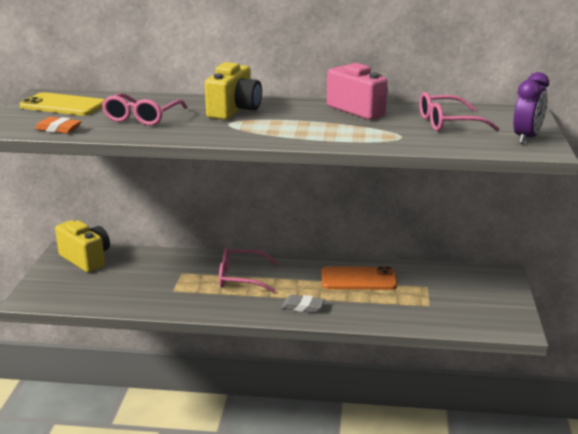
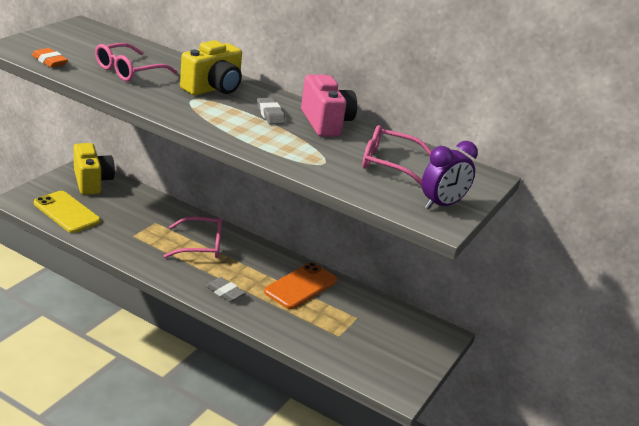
camera: 20 degrees right, 5 degrees up
yellow phone [20,92,104,116] -> yellow phone moved to [34,191,101,233]
pink glasses [219,247,279,293] -> pink glasses turned 150 degrees clockwise [163,217,222,258]
orange phone [321,266,397,290] -> orange phone turned 75 degrees counterclockwise [264,262,337,309]
none -> grey eraser [257,98,286,125]

